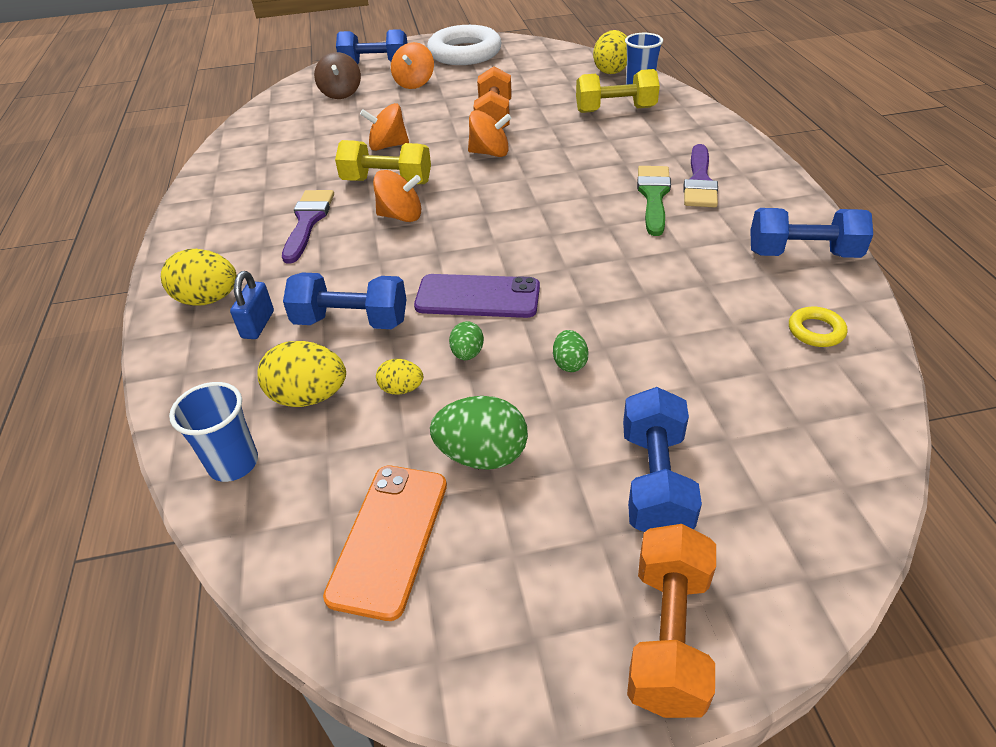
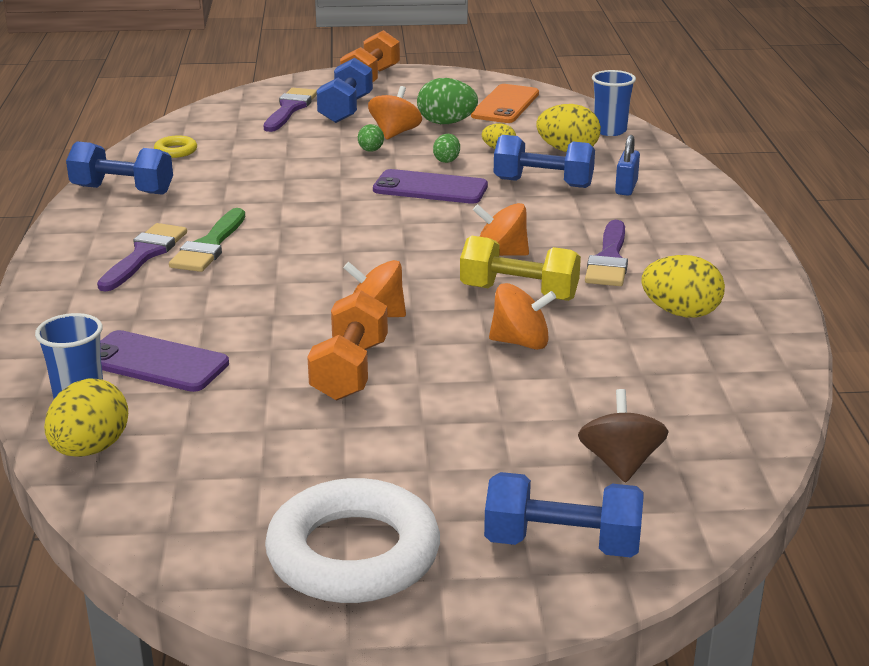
camera: 175 degrees left, 15 degrees down
yellow egg [161,249,237,306] -> yellow egg moved to [641,255,725,318]
orange spinning top [391,42,434,89] -> orange spinning top moved to [368,86,422,140]
yellow dumbbell [576,69,660,113] -> purple phone [100,330,229,392]
none -> purple brush [264,88,317,132]

